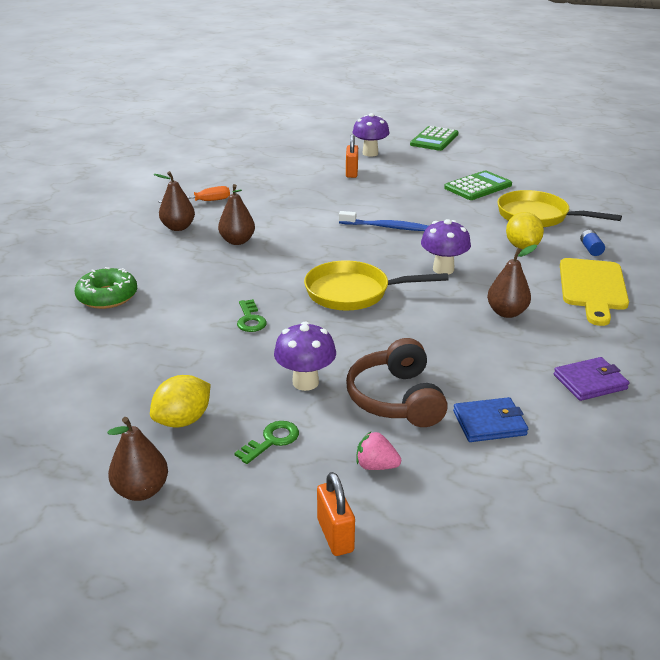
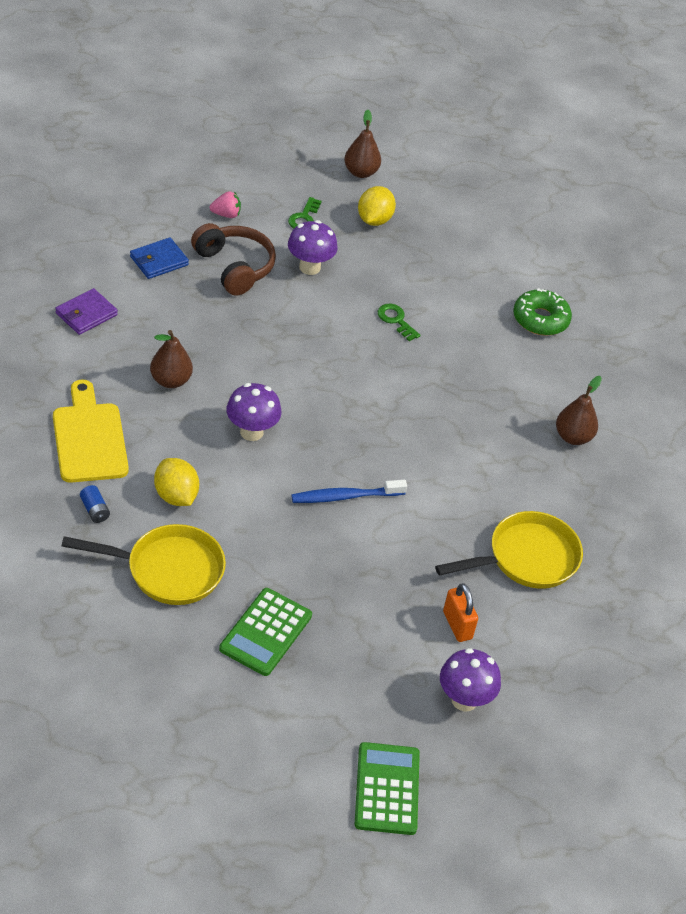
camera: 150 degrees right, 15 degrees up
orange screwdriver [158,186,230,203] -> none
brown pear [218,184,255,245] -> none
yellow pan [304,260,449,311] -> yellow pan moved to [435,511,583,589]
orange padlock [317,472,355,556] -> none

